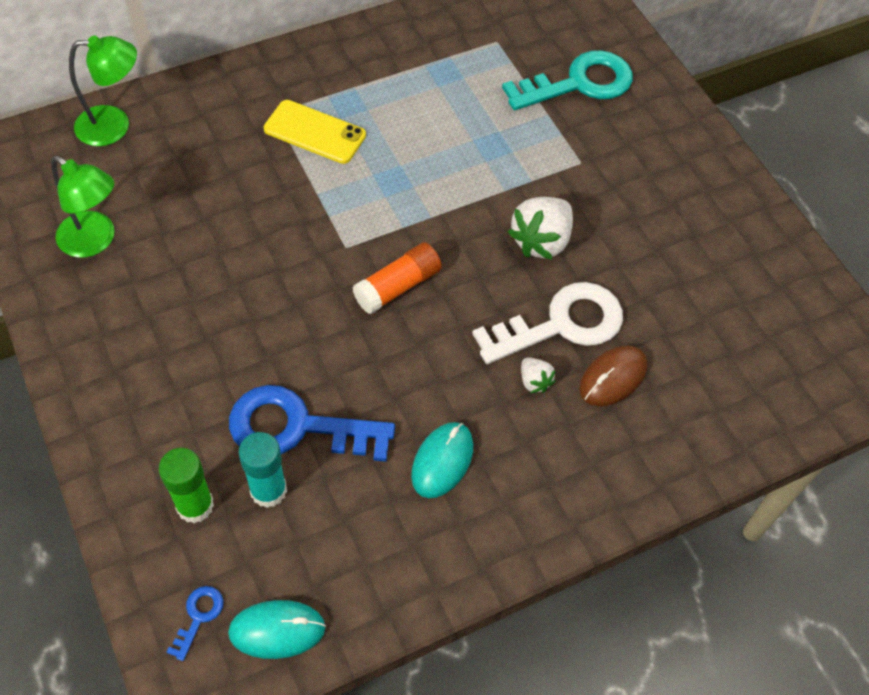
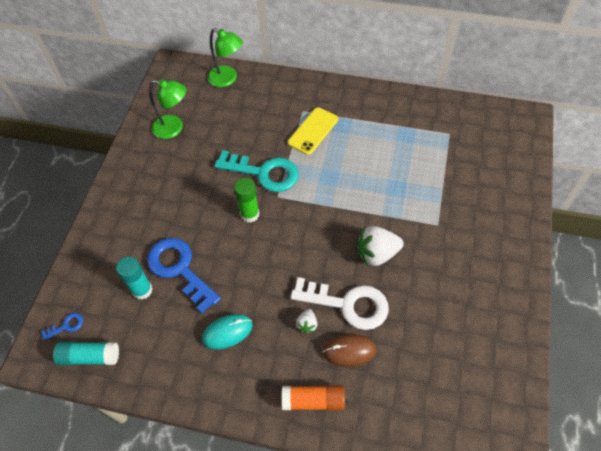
camera: 45 degrees right, 0 degrees up
green lamp [51,156,115,258] -> green lamp turned 60 degrees counterclockwise [149,79,186,139]
green glue stick [159,448,214,523] -> green glue stick moved to [234,178,259,223]
turquoise mouse [228,600,326,659] -> turquoise glue stick [53,342,119,365]
yellow phone [264,100,366,164] -> yellow phone turned 60 degrees clockwise [288,107,338,155]
orange glue stick [352,242,442,314] -> orange glue stick moved to [282,385,345,410]
turquoise key [502,50,633,110] -> turquoise key moved to [215,150,299,192]

